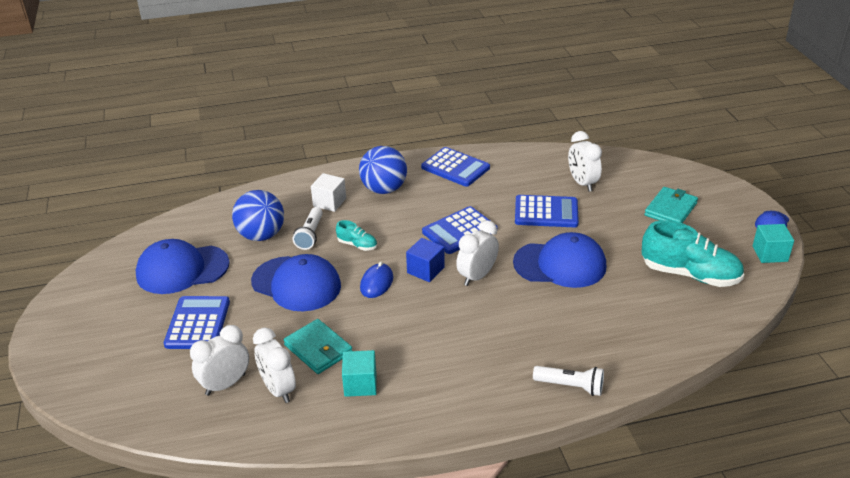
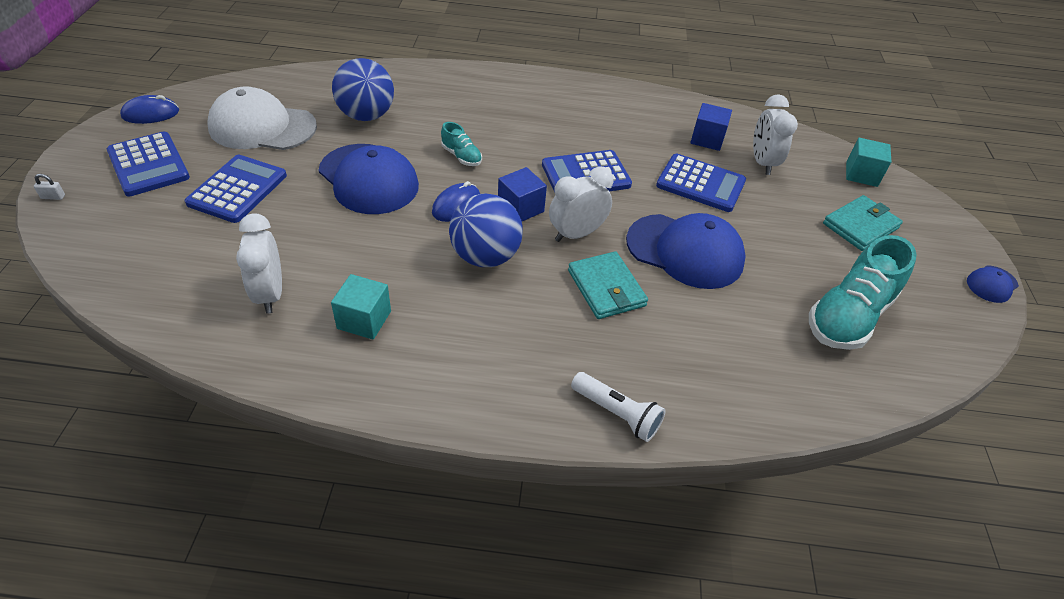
camera: 15 degrees right, 10 degrees up
blue cap [135,239,230,294] -> white cap [207,86,317,150]
white clock [190,325,249,396] -> none
turquoise wallet [283,319,352,374] -> turquoise wallet moved to [568,251,648,319]
white flashlight [293,207,323,250] -> none
white cube [311,173,346,212] -> none
blue ball [359,146,407,194] -> blue ball moved to [449,193,523,267]
blue calculator [421,147,490,187] -> blue calculator moved to [107,131,190,196]
turquoise shoe [642,220,744,287] -> turquoise shoe turned 90 degrees clockwise [809,235,916,350]
turquoise cube [753,224,794,263] -> turquoise cube moved to [846,138,891,187]
none -> white padlock [34,174,65,200]
none -> blue mouse [120,95,179,124]
none -> blue cube [690,103,732,151]

